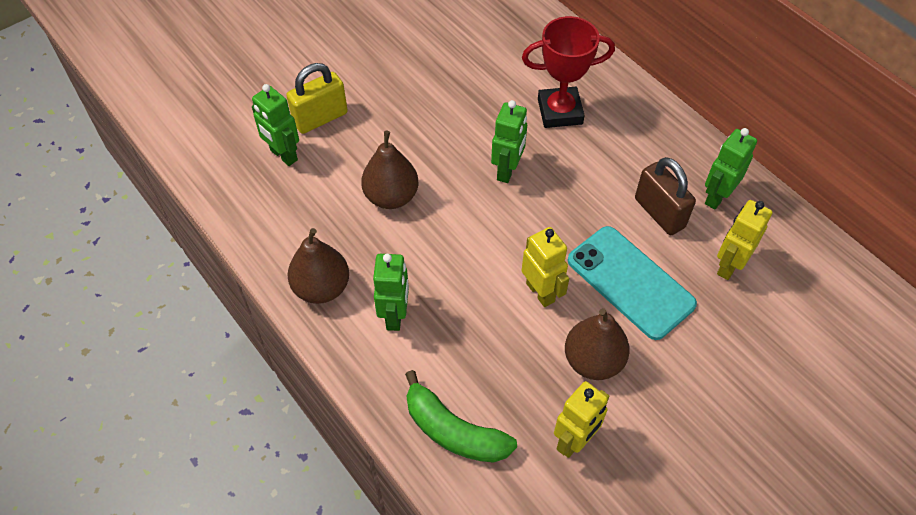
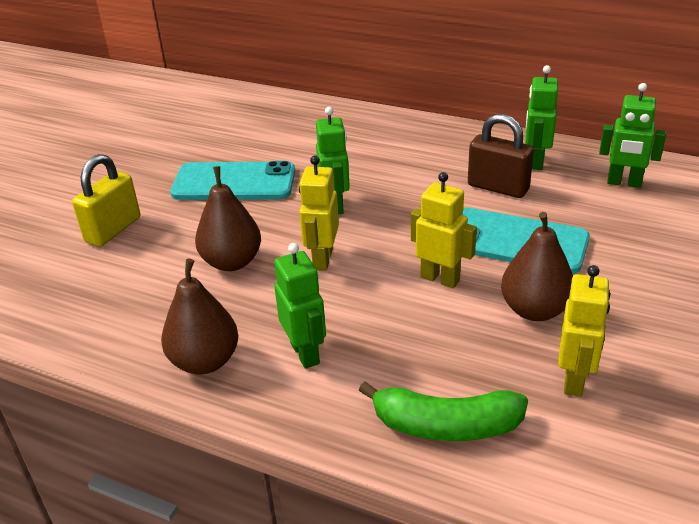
camera: 25 degrees left, 20 degrees down
green robot [252,84,299,166] -> green robot moved to [599,83,666,188]
red trophy [522,16,615,128] -> none
yellow robot [717,200,773,280] -> yellow robot moved to [299,156,339,271]
none -> turquoise phone [170,161,295,200]

